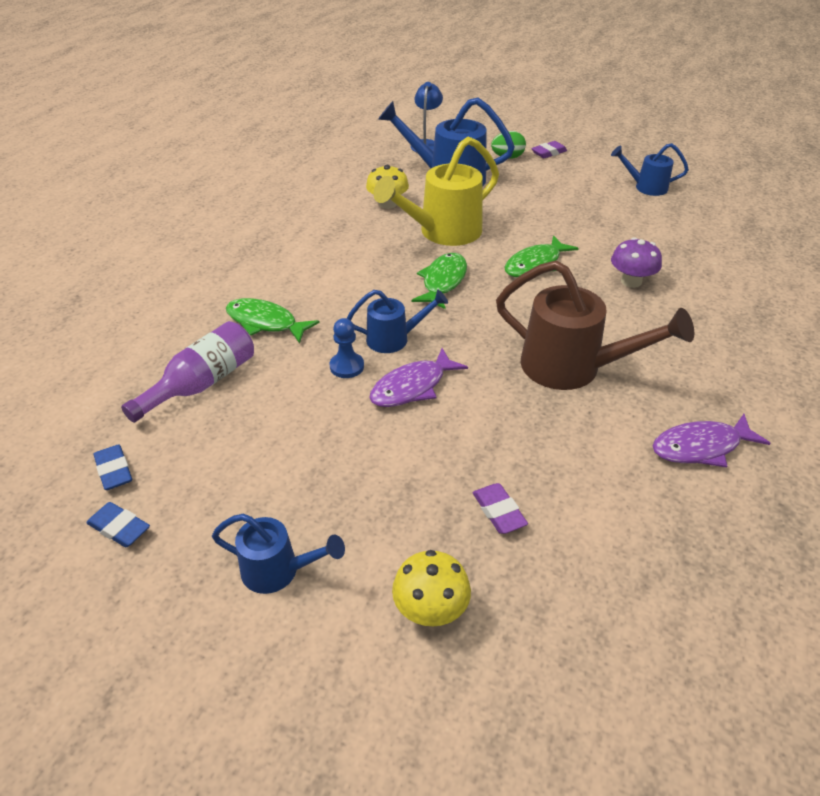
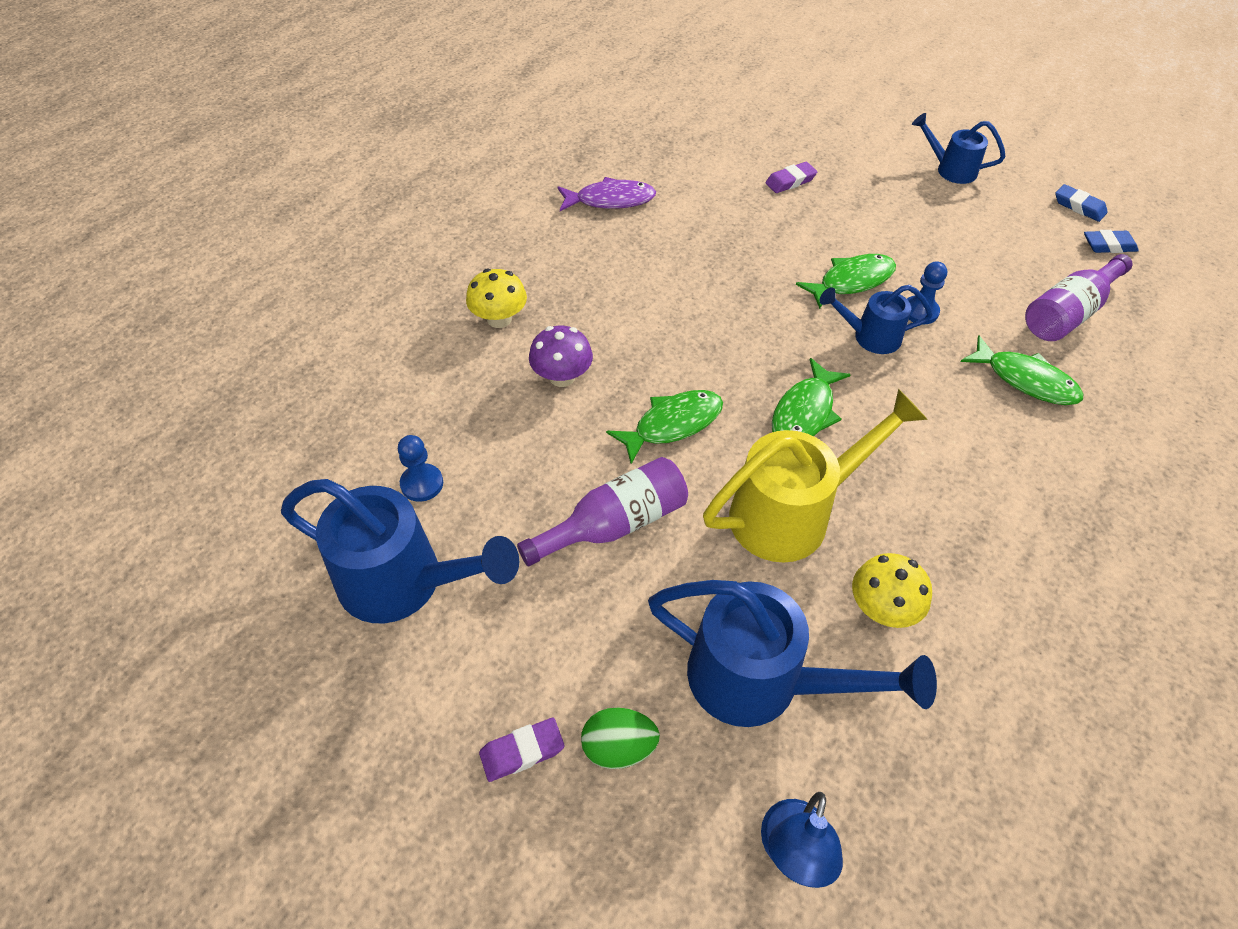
camera: 170 degrees left, 10 degrees up
blue eraser [93,444,132,490] -> blue eraser turned 75 degrees counterclockwise [1084,230,1139,253]
purple fish [369,348,468,407] -> green fish [796,254,896,309]
yellow mushroom [392,550,471,626] -> yellow mushroom moved to [466,268,527,328]
purple eraser [473,483,528,534] -> purple eraser turned 75 degrees clockwise [765,162,817,193]
brown watering can [496,260,694,390] -> none
blue watering can [611,143,689,196] -> blue watering can [281,479,519,623], size x1.79
none -> blue pawn [398,435,443,502]
none -> purple bottle [517,457,688,566]

